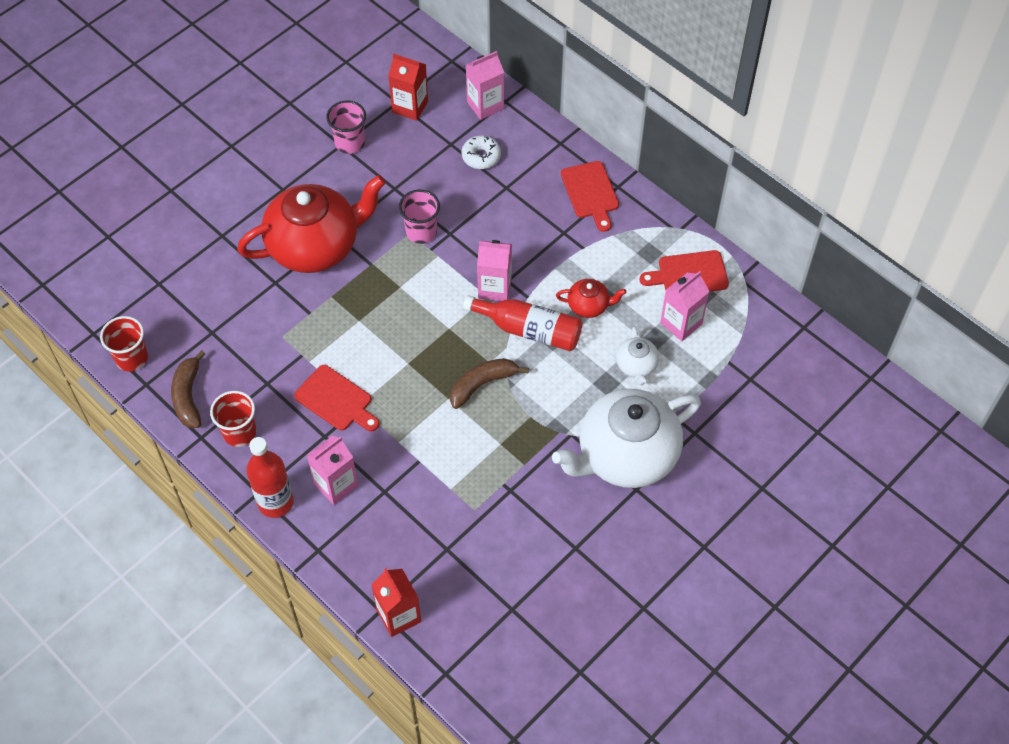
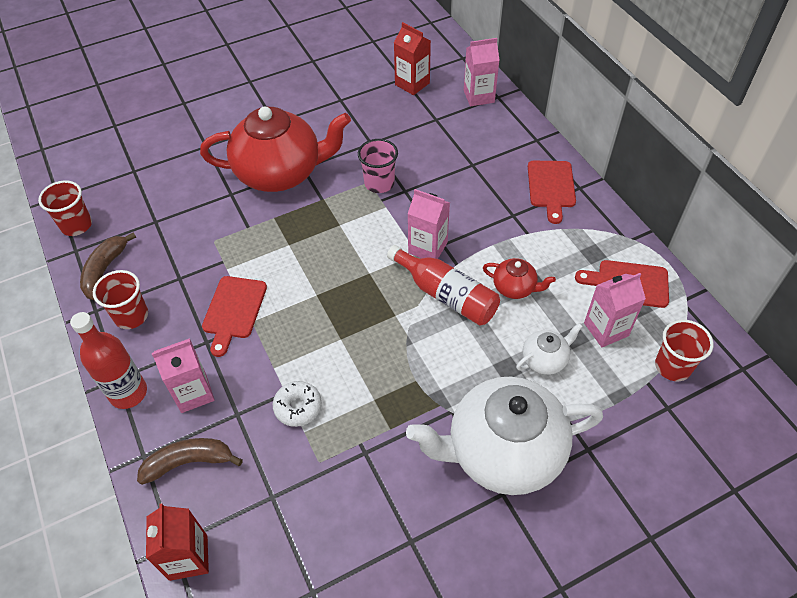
camera: 20 degrees right, 5 degrees down
red cutting board [294,365,380,431] -> red cutting board turned 45 degrees clockwise [202,276,267,357]
pink cup [326,101,366,154] -> none
brown banana [450,358,529,409] -> brown banana moved to [137,438,243,485]
white donut [462,135,501,169] -> white donut moved to [273,381,322,427]
white teapot [616,327,659,385] -> white teapot turned 135 degrees counterclockwise [516,323,583,375]
none -> red cup [655,320,714,381]

